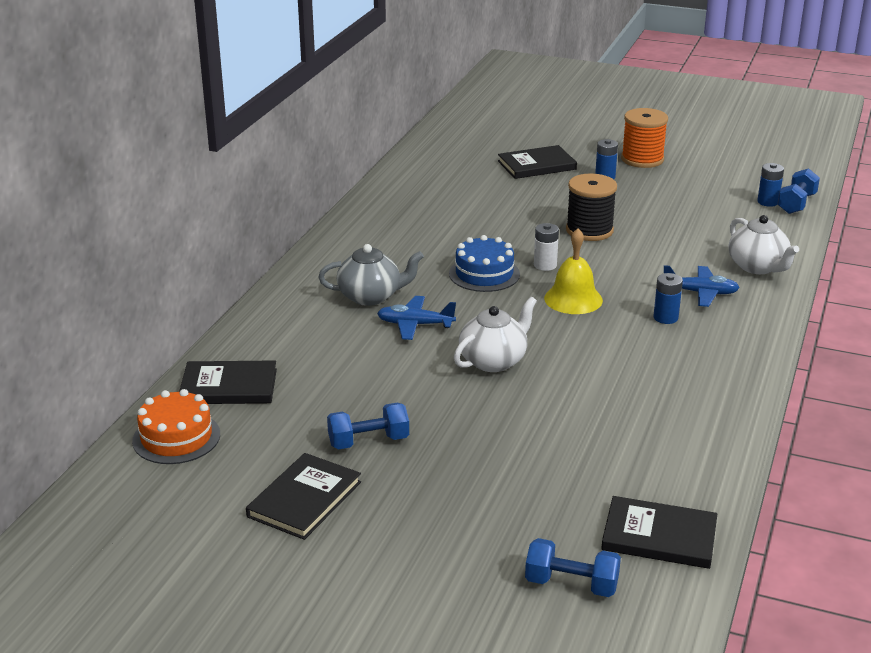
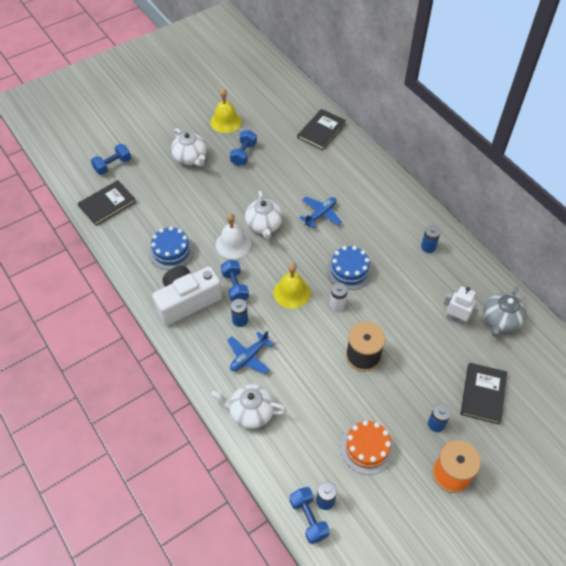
camera: 125 degrees right, 25 degrees up
orange cake [132,389,220,464] -> orange cake moved to [341,420,394,475]
black book [246,453,361,540] -> yellow bell [210,89,242,133]
grey teapot [318,244,424,306] -> grey teapot moved to [483,286,527,337]
none -> blue cake [149,226,194,270]
none -> white camera [152,266,222,325]
none -> white teapot [171,128,207,166]
none -> white bell [216,213,251,259]
none -> blue dumbbell [221,260,249,302]
none -> blue battery [421,225,441,253]
none -> white robot [444,286,480,326]

